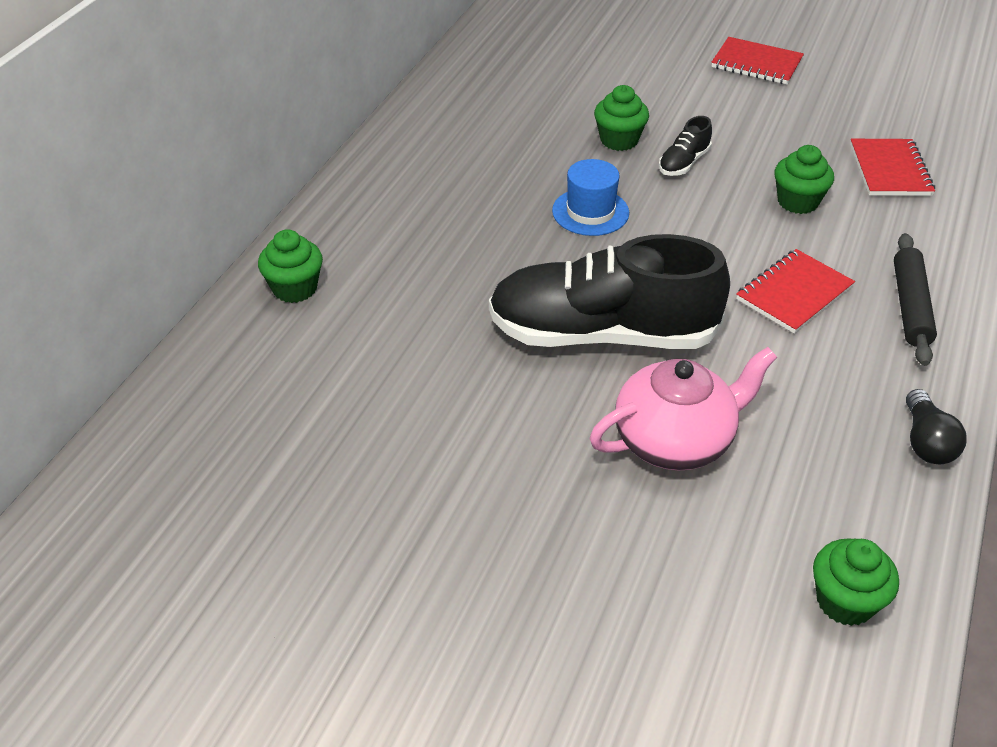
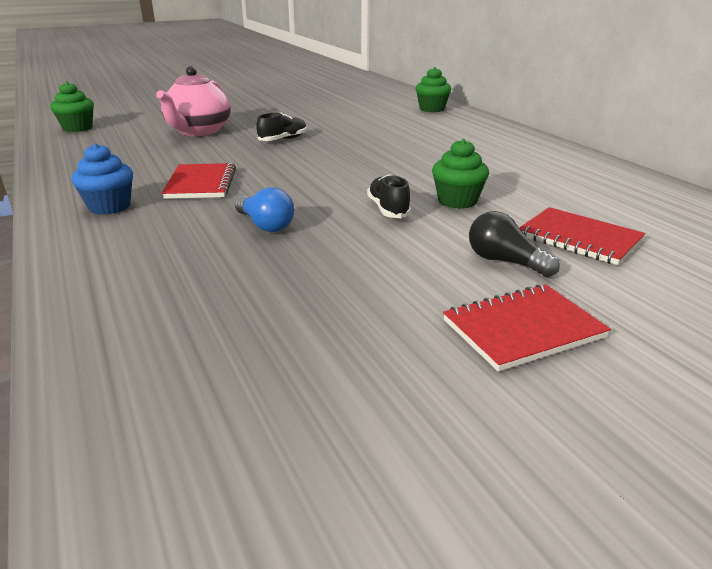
camera: 130 degrees right, 15 degrees down
black shoe [489,234,730,349] -> black shoe [256,112,307,141], size x0.40
blue hat [552,159,629,236] -> none
green cupcake [774,145,834,214] -> blue light bulb [235,187,294,232]
red notebook [850,139,935,196] -> red notebook moved to [519,207,645,265]
black rolling pin [894,233,937,366] -> blue cupcake [71,143,133,215]
black light bulb [906,389,967,464] -> black light bulb moved to [469,211,560,277]

